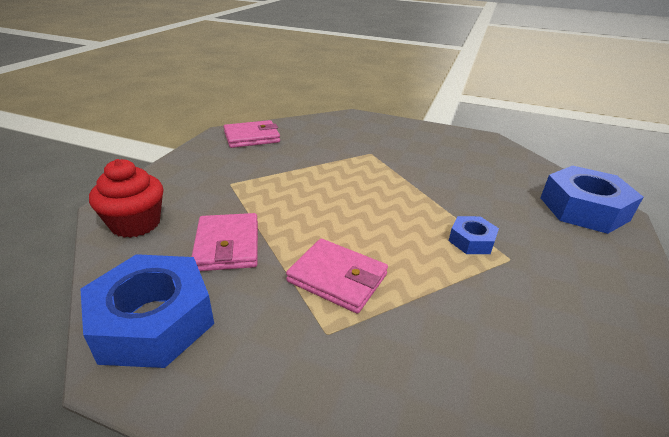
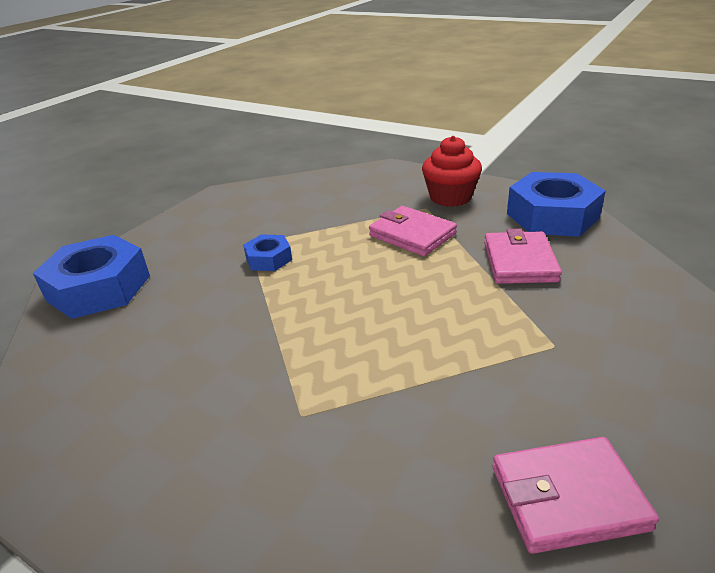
camera: 165 degrees left, 0 degrees up
red cupcake [89,159,163,238] -> red cupcake moved to [422,136,482,207]

